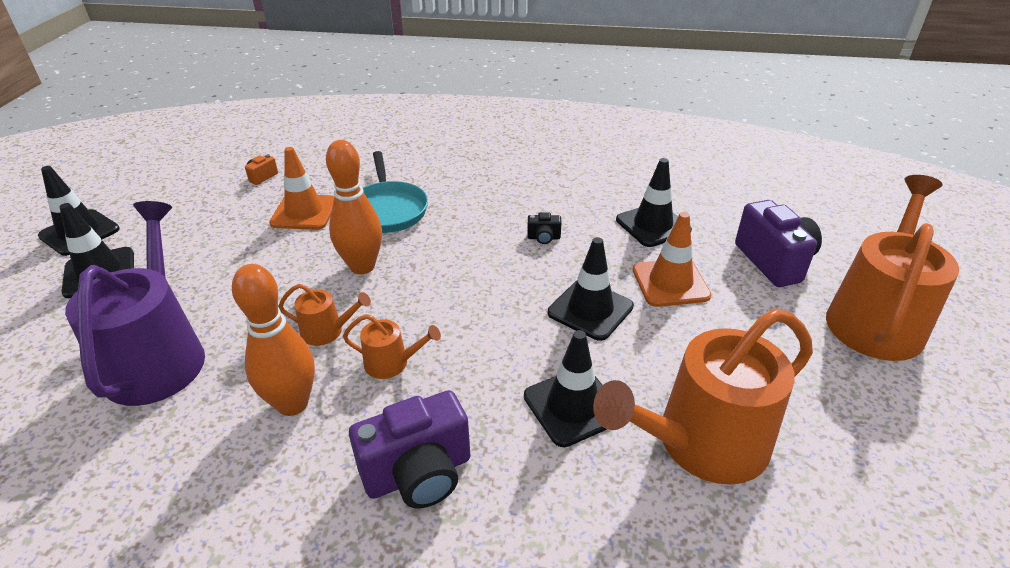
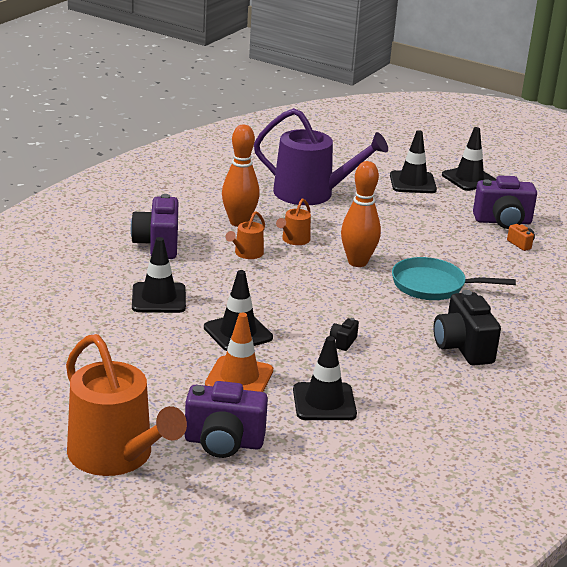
camera: 110 degrees right, 10 degrees down
orange traffic cone [269,147,335,230] -> none
orange watering can [593,309,813,485] -> none
none -> black camera [433,290,501,366]
none -> purple camera [473,176,537,229]

